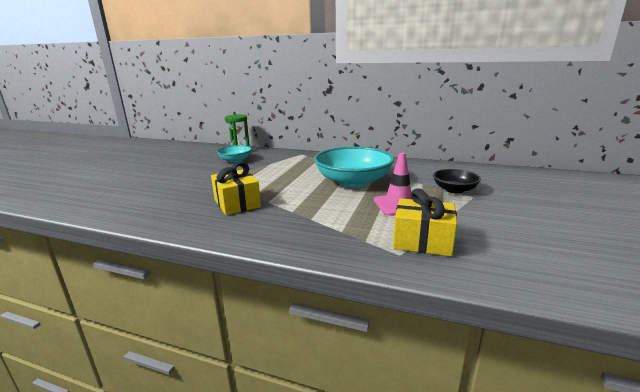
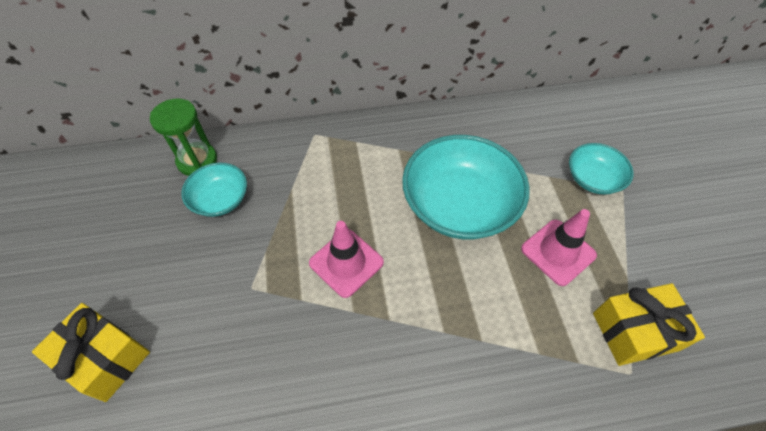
camera: 30 degrees left, 35 degrees up
yellow gift [211,162,261,215] -> yellow gift moved to [32,303,150,402]
black bowl [433,169,481,193] -> turquoise bowl [569,143,634,195]
none -> pink traffic cone [309,221,384,298]

